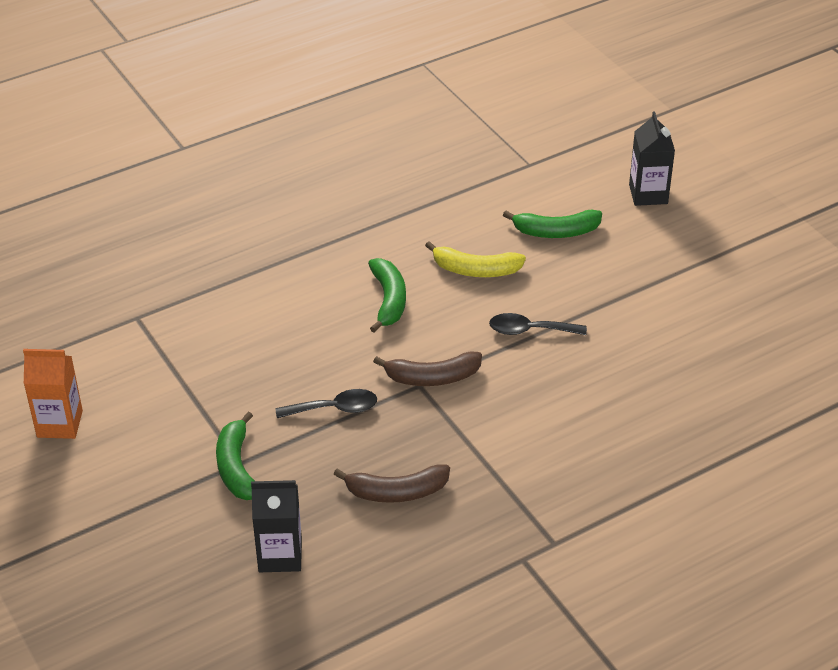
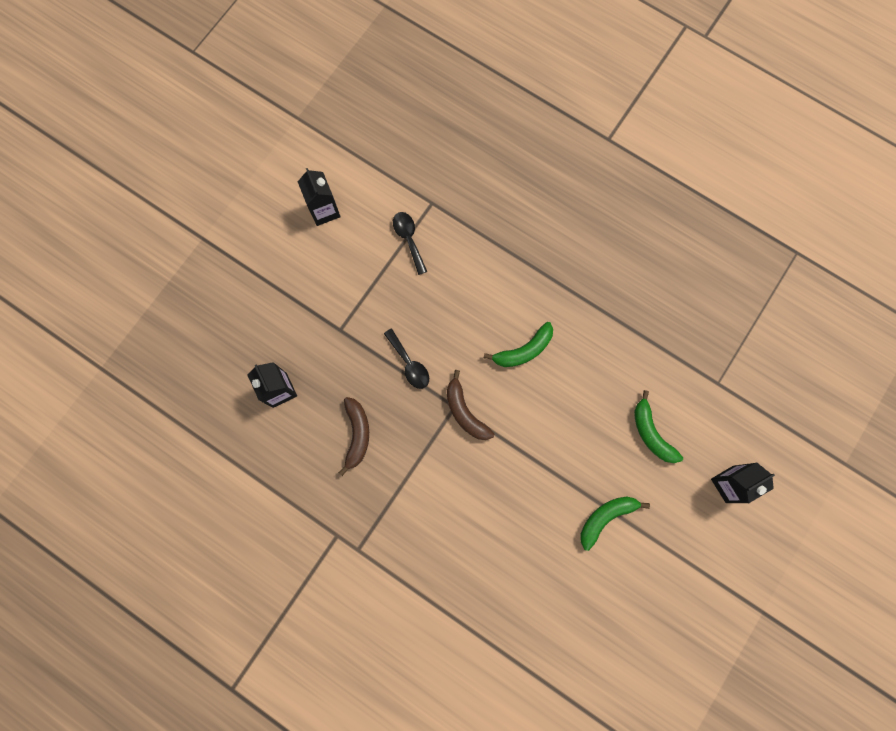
camera: 65 degrees right, 35 degrees up
orange carton [23,349,83,439] -> black carton [298,168,341,226]
green banana [216,412,255,500] -> green banana moved to [580,497,650,551]
brown banana [334,465,450,503] -> brown banana turned 150 degrees counterclockwise [338,397,369,476]
yellow banana [425,241,526,277] -> none
black spoon [489,313,587,335] -> black spoon moved to [393,212,427,275]

